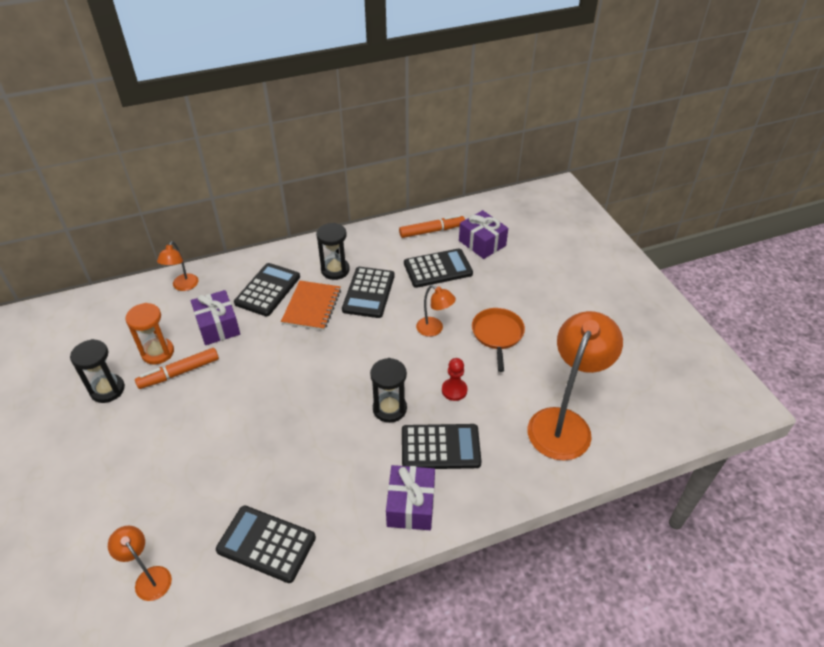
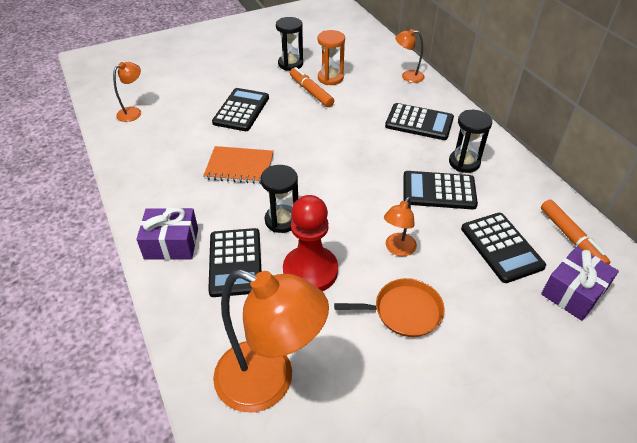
camera: 85 degrees right, 0 degrees up
purple gift [191,290,240,345] -> none
black calculator [216,506,316,583] -> black calculator moved to [212,88,269,131]
orange notebook [281,281,341,331] -> orange notebook moved to [203,146,274,184]
red pawn [442,358,468,401] -> red pawn [283,195,338,291], size x1.92

